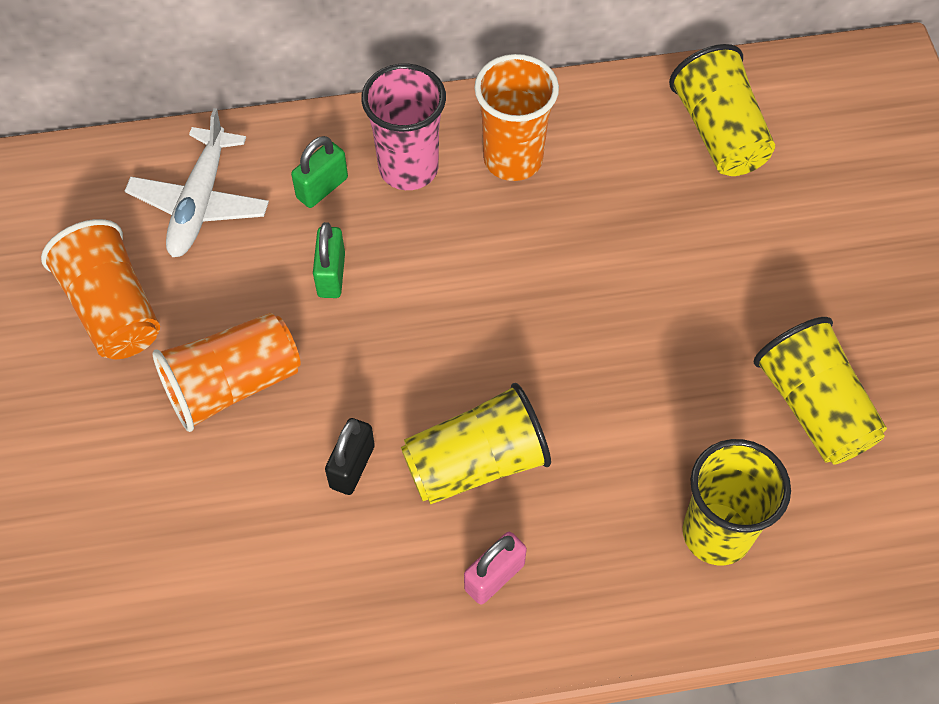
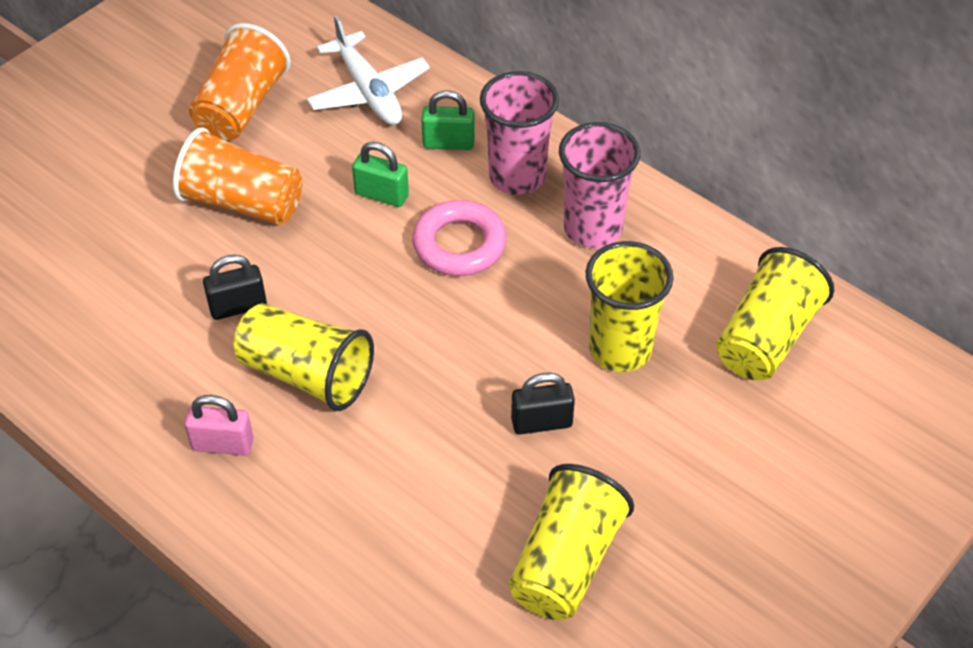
camera: 50 degrees right, 10 degrees down
white plane [125,108,269,257] -> white plane turned 90 degrees counterclockwise [307,15,430,125]
green padlock [313,222,345,298] -> green padlock turned 60 degrees clockwise [352,142,409,207]
orange cup [474,54,559,181] -> pink cup [559,122,640,248]
yellow cup [683,439,791,565] -> yellow cup moved to [585,241,674,372]
none -> pink ring [412,200,507,276]
none -> black padlock [511,373,575,435]

